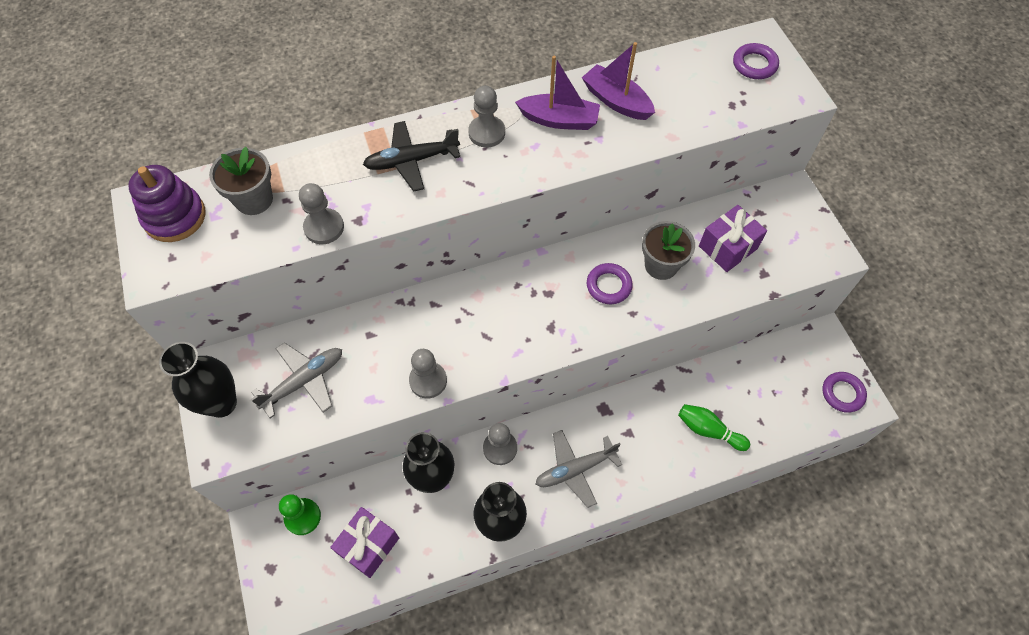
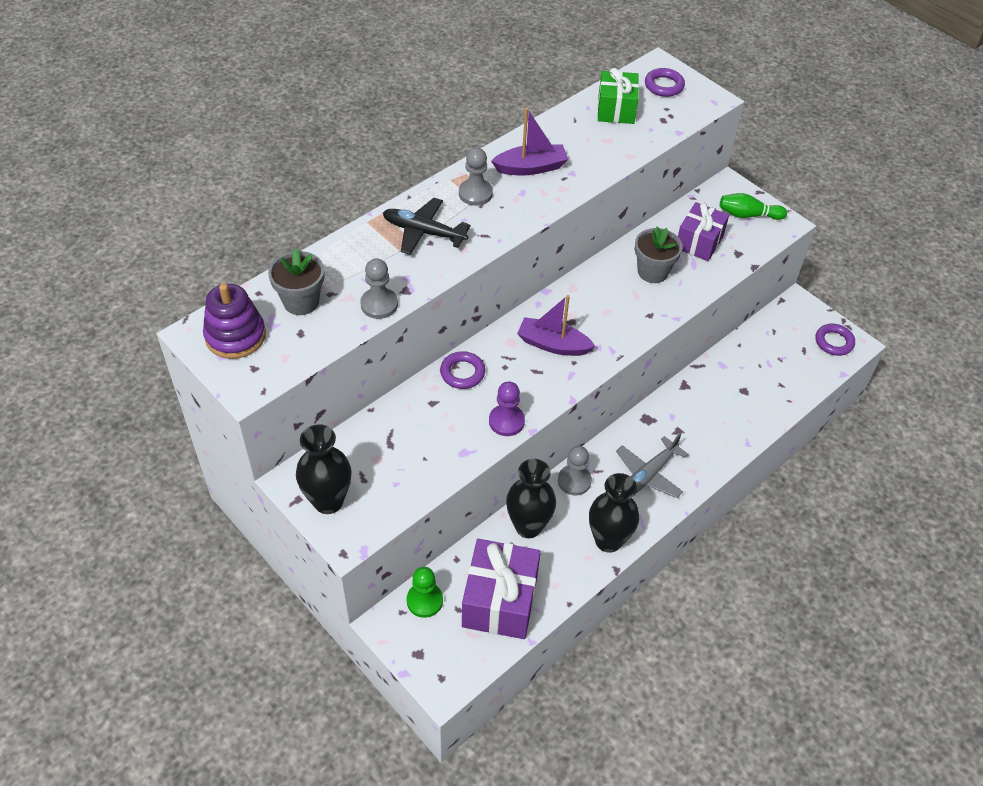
camera: 25 degrees left, 10 degrees down
grey plane [251,343,342,418] -> none
purple gift [330,507,399,578] -> purple gift [462,539,541,639], size x1.52
black plane [363,121,460,192] -> black plane turned 60 degrees clockwise [383,198,471,255]
grey pawn [409,349,447,399] -> purple pawn [489,381,525,436]
purple boat [582,42,655,120] -> purple boat moved to [517,295,595,356]
purple ring [587,263,633,304] -> purple ring moved to [440,351,485,389]
green bowling pin [678,404,750,451] -> green bowling pin moved to [720,193,787,220]
none -> green gift [598,68,639,124]

